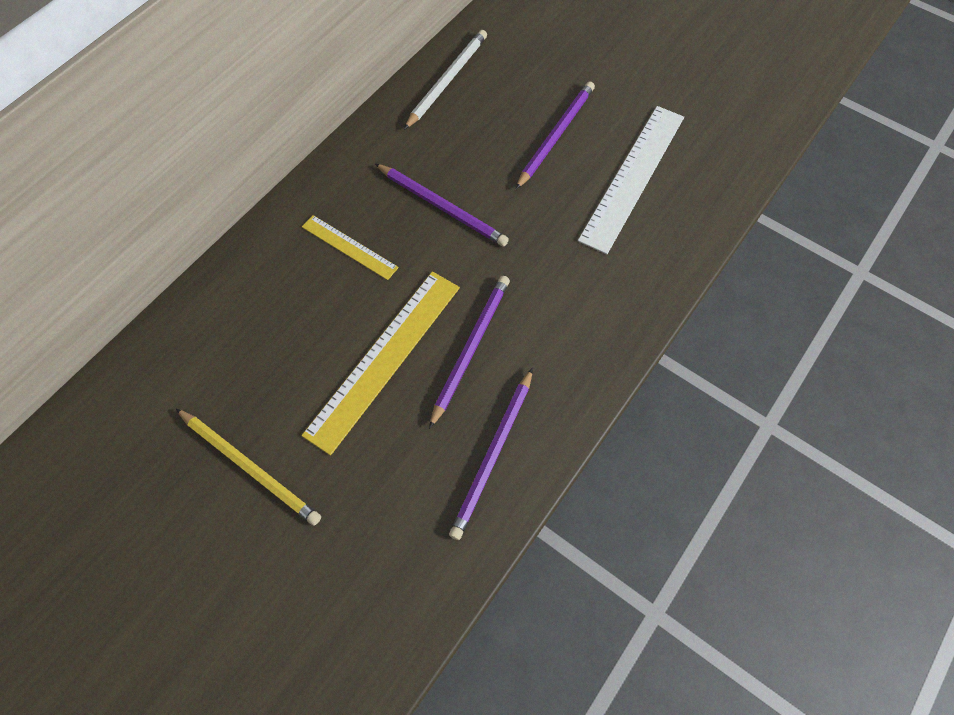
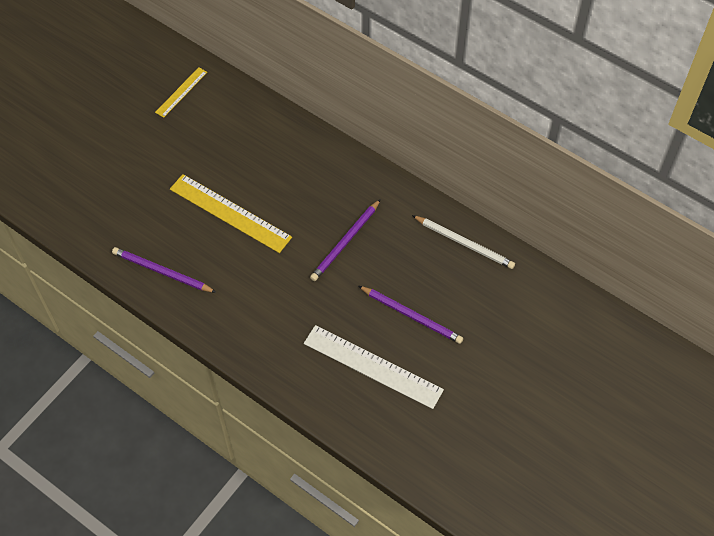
camera: 90 degrees right, 5 degrees down
yellow pencil [176,409,321,526] -> none
yellow ruler [302,215,399,280] -> yellow ruler moved to [155,67,207,118]
purple pencil [429,276,510,429] -> none

